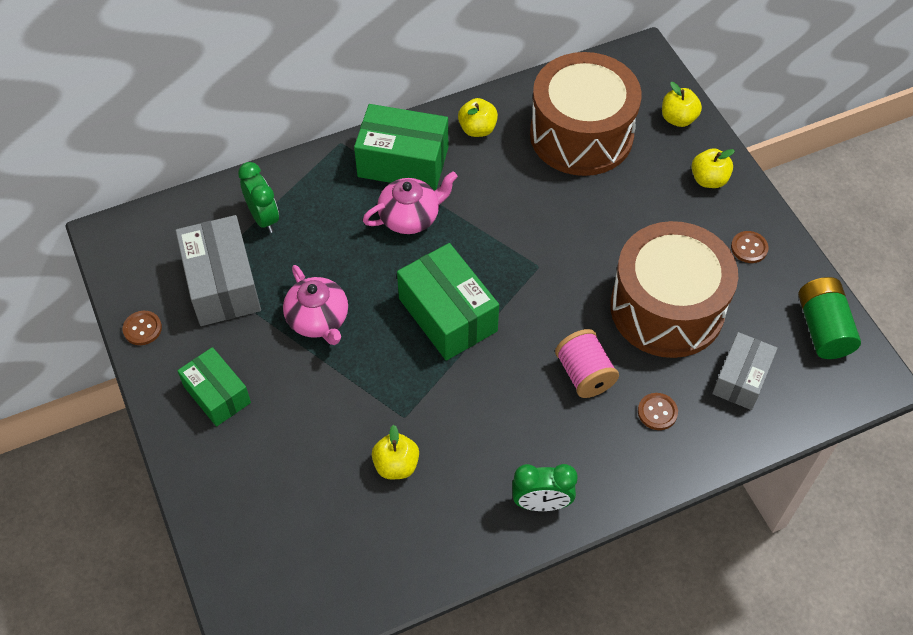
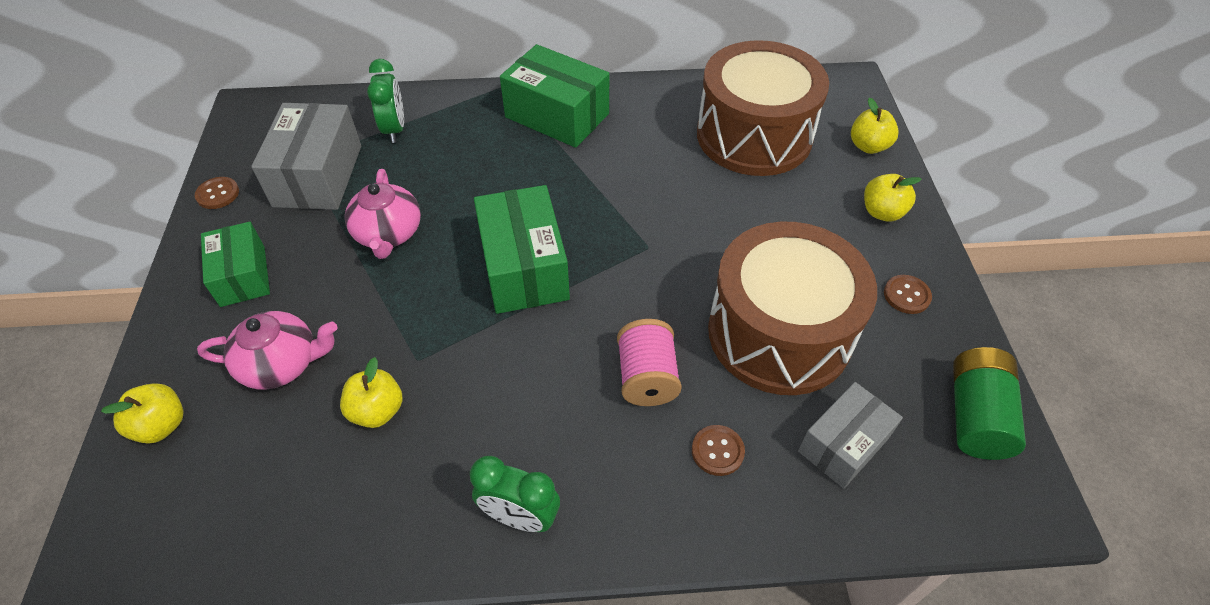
camera: 20 degrees right, 5 degrees down
pink teapot [363,171,458,234] -> pink teapot moved to [197,311,337,390]
yellow apple [458,98,498,137] -> yellow apple moved to [101,384,183,444]

